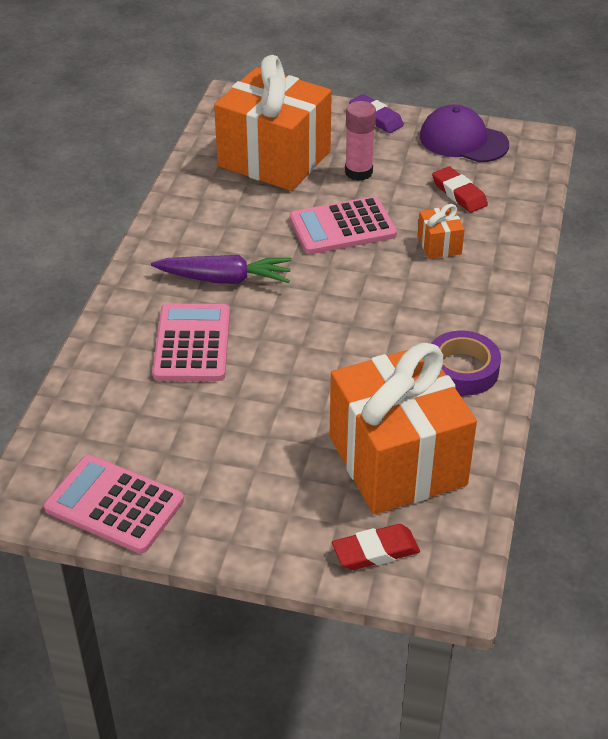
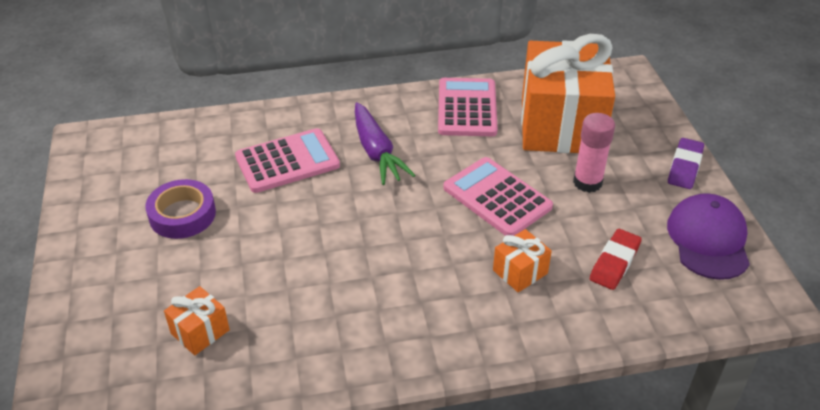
camera: 65 degrees right, 0 degrees up
pink calculator [44,455,184,554] -> pink calculator moved to [438,78,498,136]
orange gift [330,343,477,514] -> orange gift [164,286,230,356], size x0.41
red eraser [332,524,420,570] -> none
purple tape [431,331,501,395] -> purple tape moved to [145,179,216,239]

